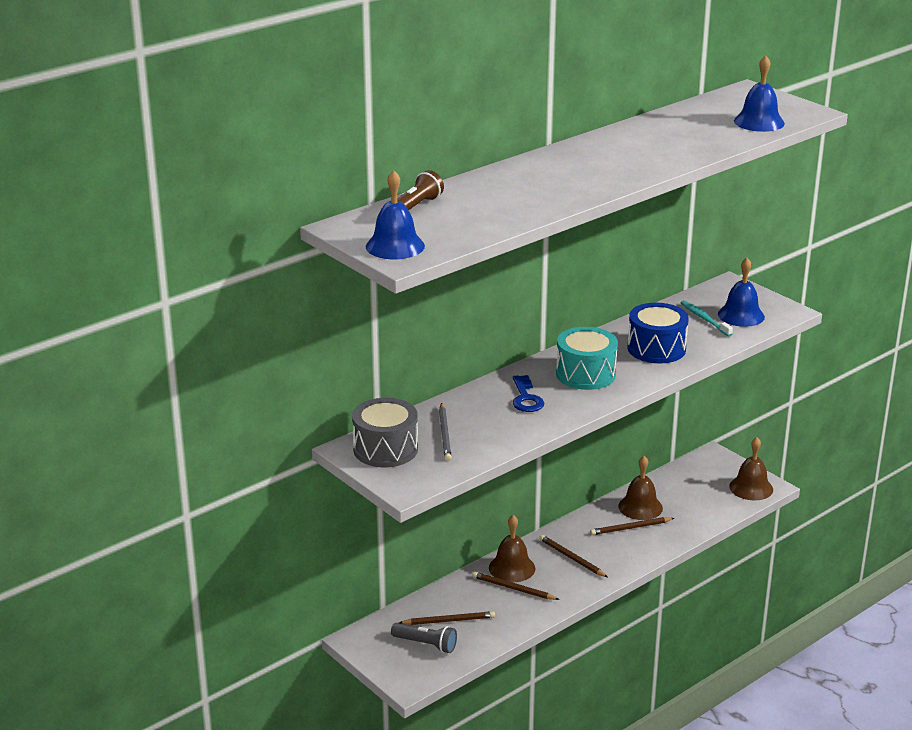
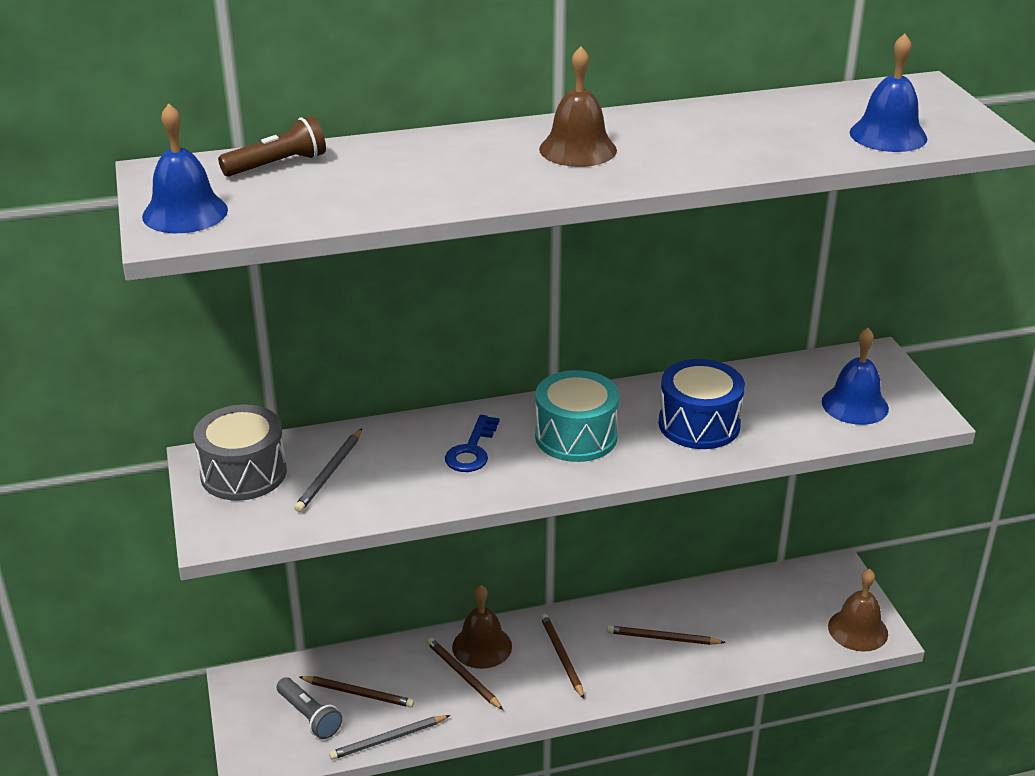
camera: 25 degrees right, 5 degrees up
brown bell [618,456,663,520] -> brown bell moved to [539,46,617,167]
turquoise toothbrush [680,300,733,336] -> none
none -> grey pencil [329,715,450,760]

